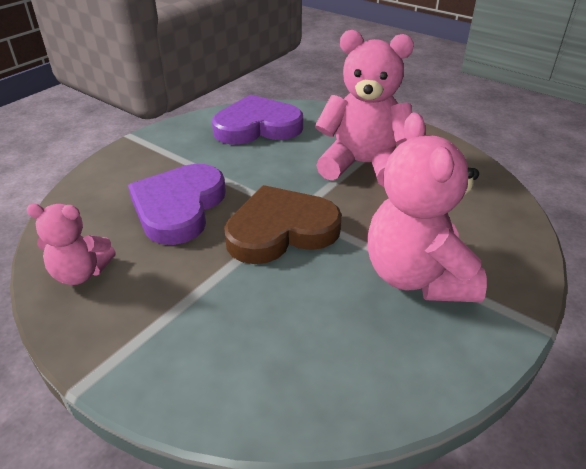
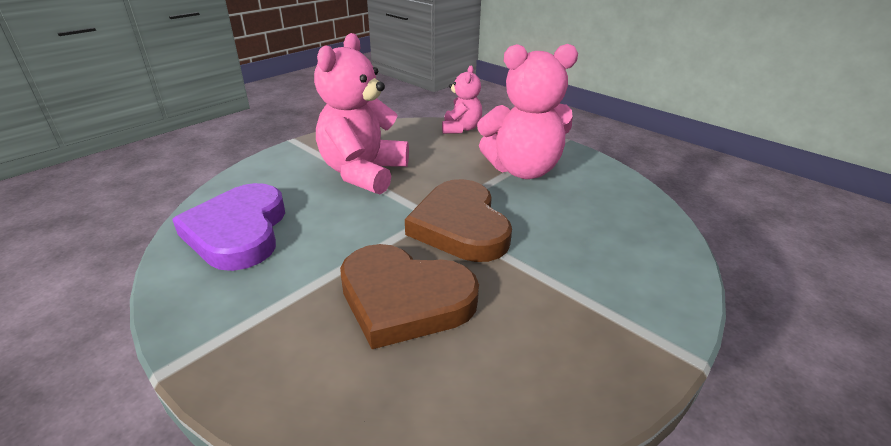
camera: 85 degrees left, 5 degrees down
pink teddy bear [26,204,116,285] -> pink teddy bear moved to [442,66,482,134]
purple heart [128,164,226,245] -> brown heart [340,244,479,349]

